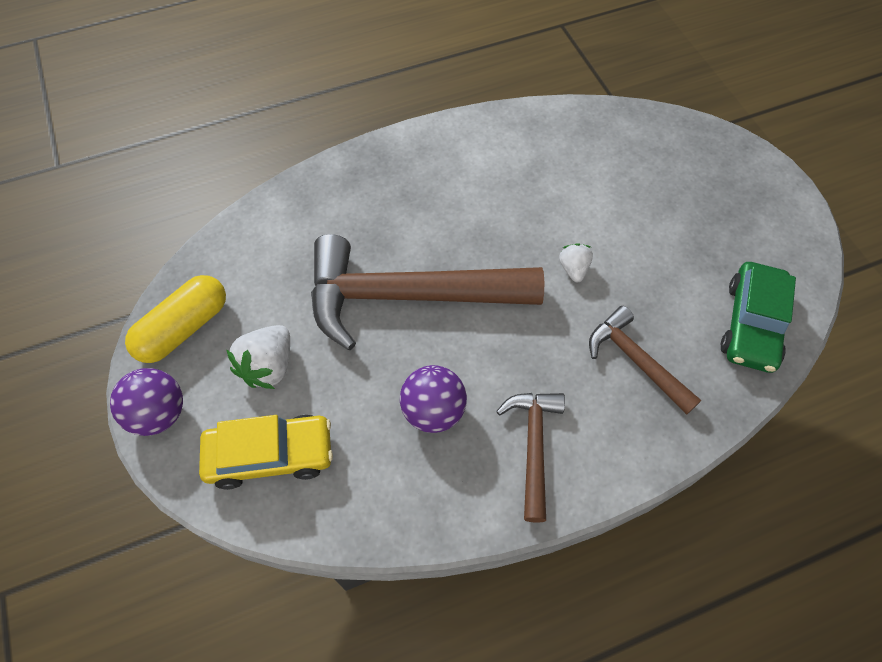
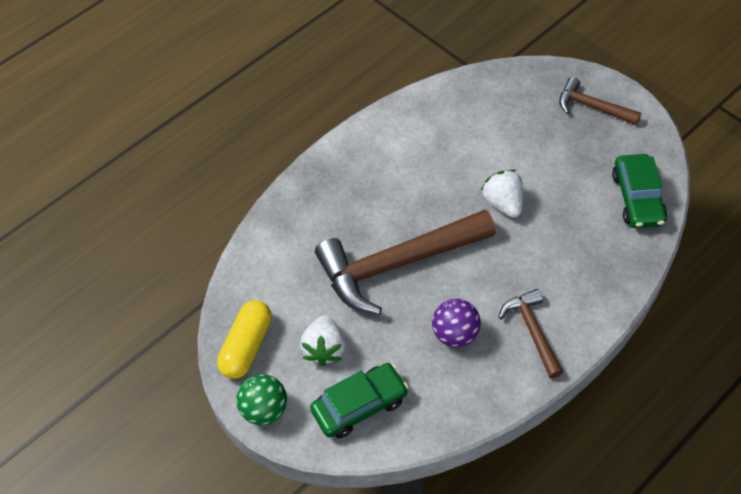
camera: 20 degrees left, 5 degrees down
purple ball [110,368,183,436] -> green ball [236,374,287,425]
yellow car [199,415,333,490] -> green car [310,363,408,438]
white strawberry [559,243,593,282] -> white strawberry [481,169,523,218], size x1.66
brown hammer [589,306,701,415] -> brown hammer moved to [559,77,641,125]

